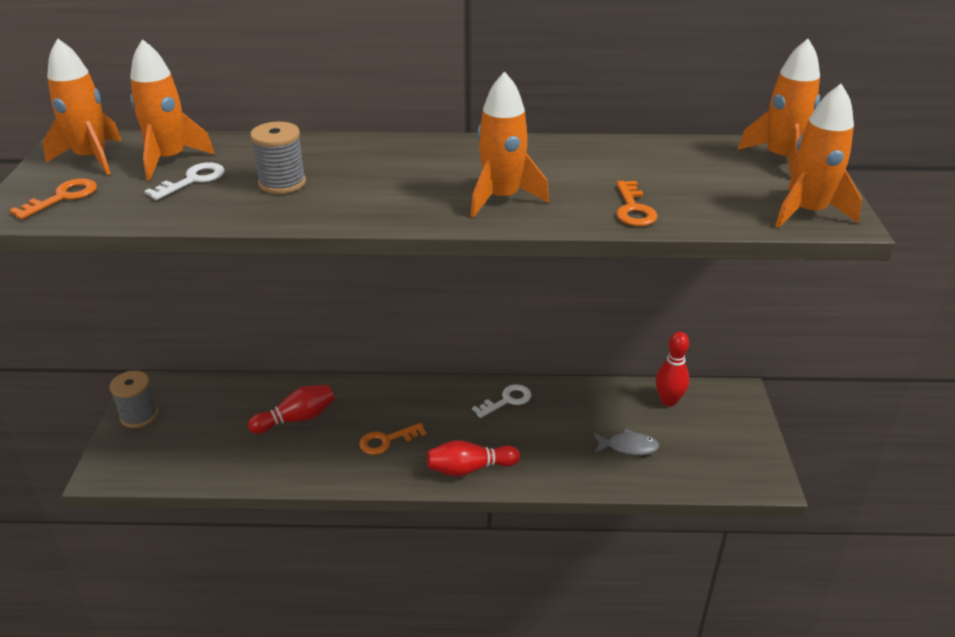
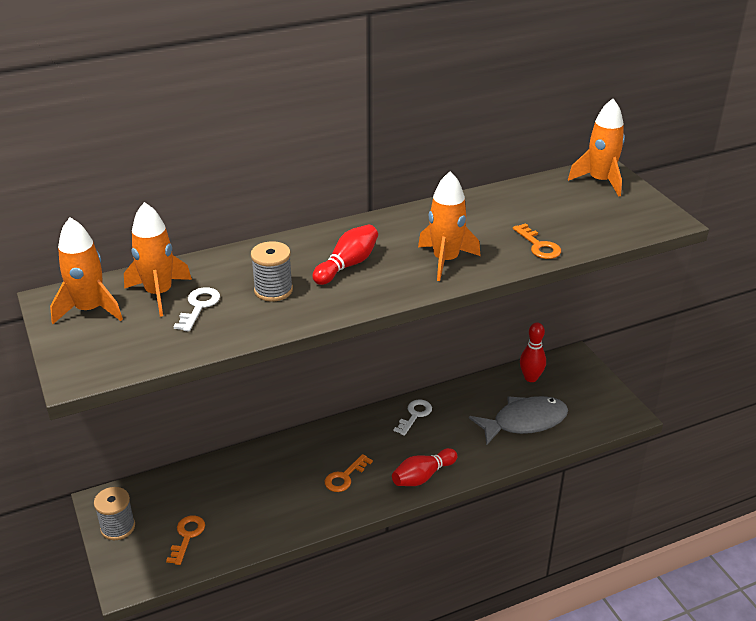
camera: 25 degrees left, 0 degrees up
orange key [9,178,97,219] -> orange key moved to [166,515,205,565]
red bowling pin [248,385,335,434] -> red bowling pin moved to [312,225,378,285]
grey fish [594,429,659,456] -> grey fish [469,396,568,445], size x1.92
orange rocket [775,84,862,228] -> none

